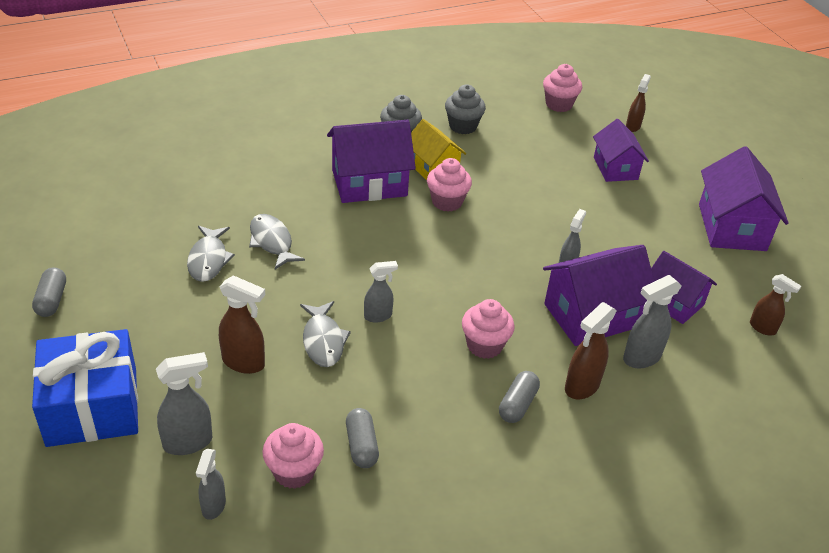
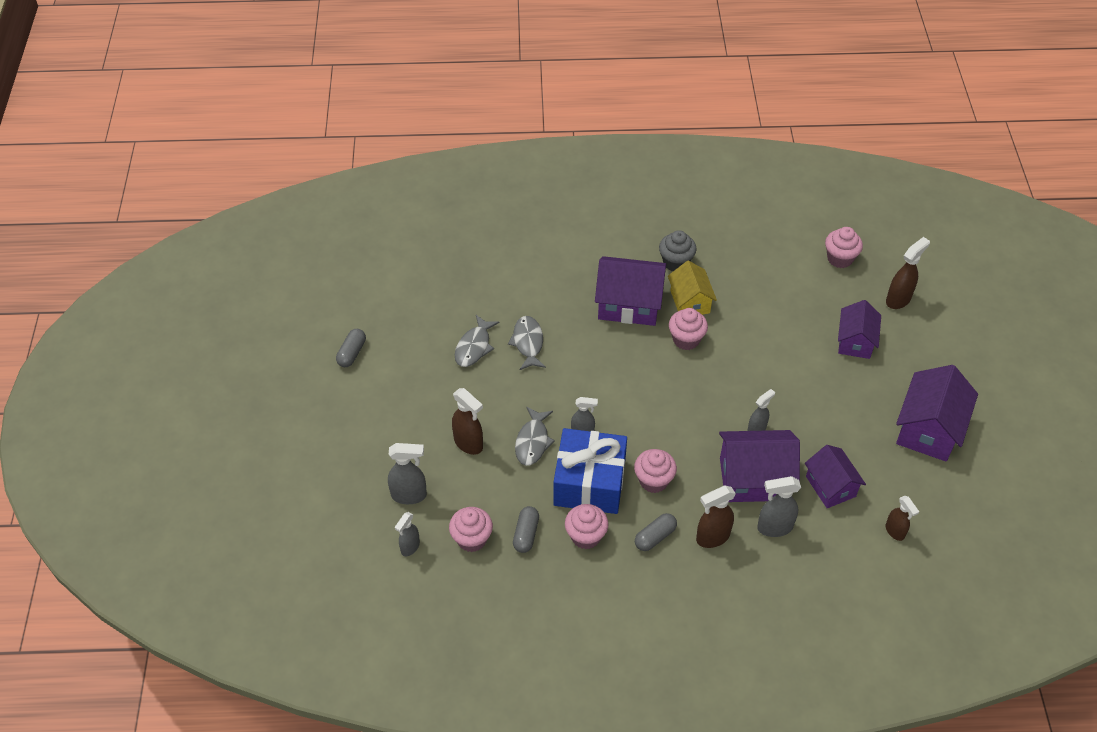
camera: 25 degrees right, 10 degrees up
blue gift [32,329,138,447] -> blue gift moved to [553,428,627,514]
grey cupcake [445,84,486,134] -> none
brown spray bottle [626,74,651,132] -> brown spray bottle [886,237,930,309], size x1.50
none -> pink cupcake [565,504,608,549]

